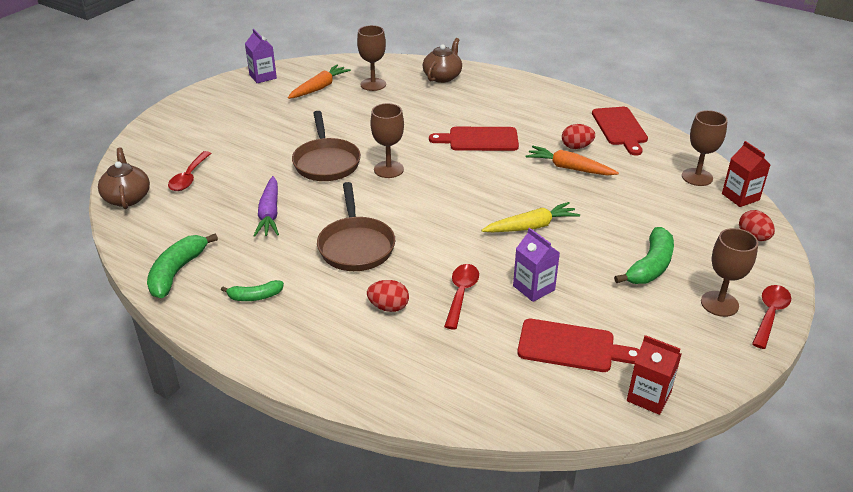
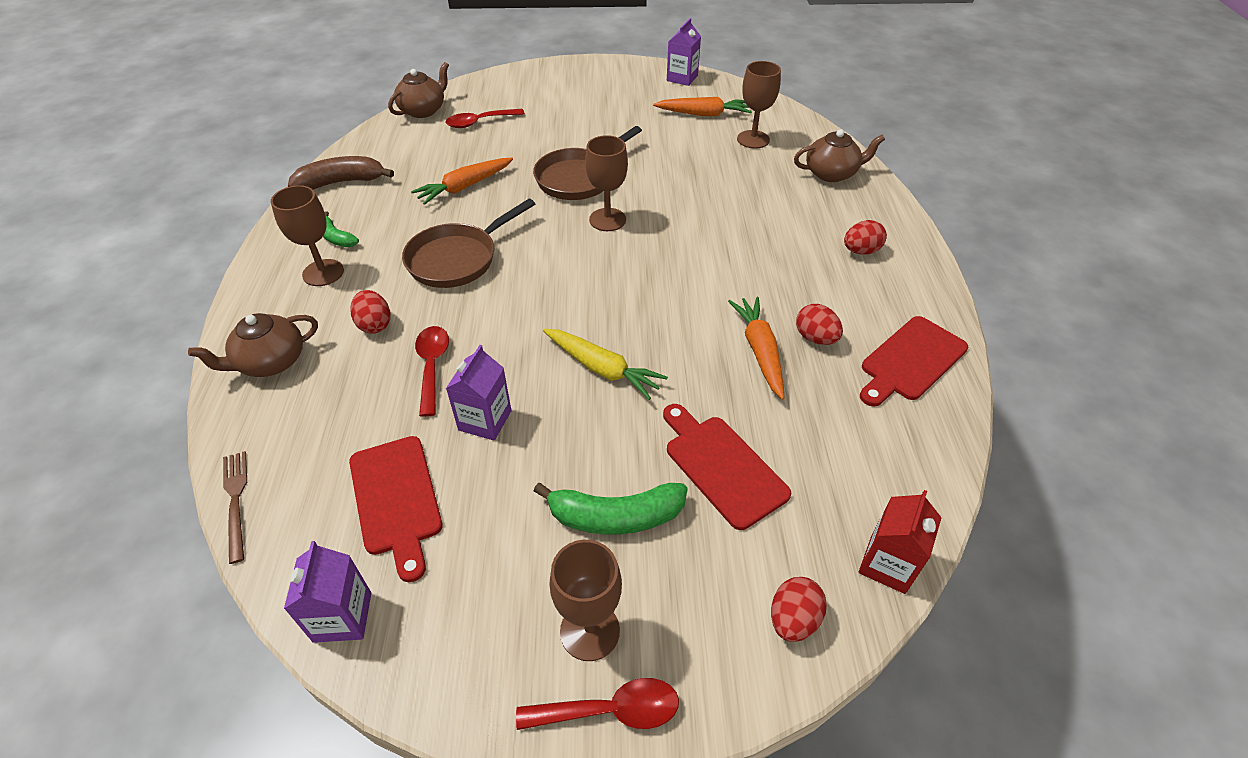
camera: 55 degrees right, 10 degrees up
green banana [147,234,218,298] -> brown banana [288,156,394,190]
purple carrot [253,176,279,237] -> orange carrot [411,158,513,205]
red cutting board [429,127,519,151] -> red cutting board moved to [663,404,791,530]
red spoon [444,264,479,330] -> red spoon turned 75 degrees counterclockwise [415,326,449,417]
red carton [627,335,682,415] -> purple carton [284,541,371,643]
brown goblet [682,110,728,186] -> brown goblet moved to [271,185,344,286]
none -> brown teapot [188,313,318,377]
none -> brown fork [223,451,247,564]
none -> red egg [844,220,887,255]

